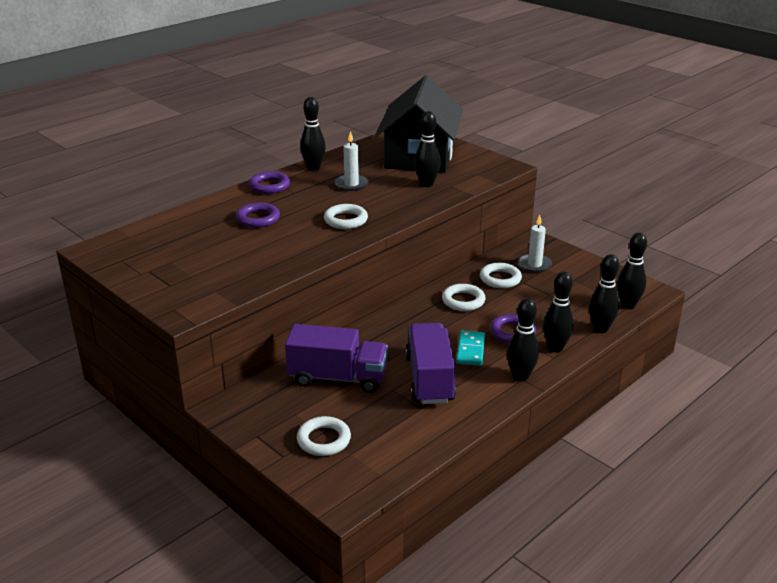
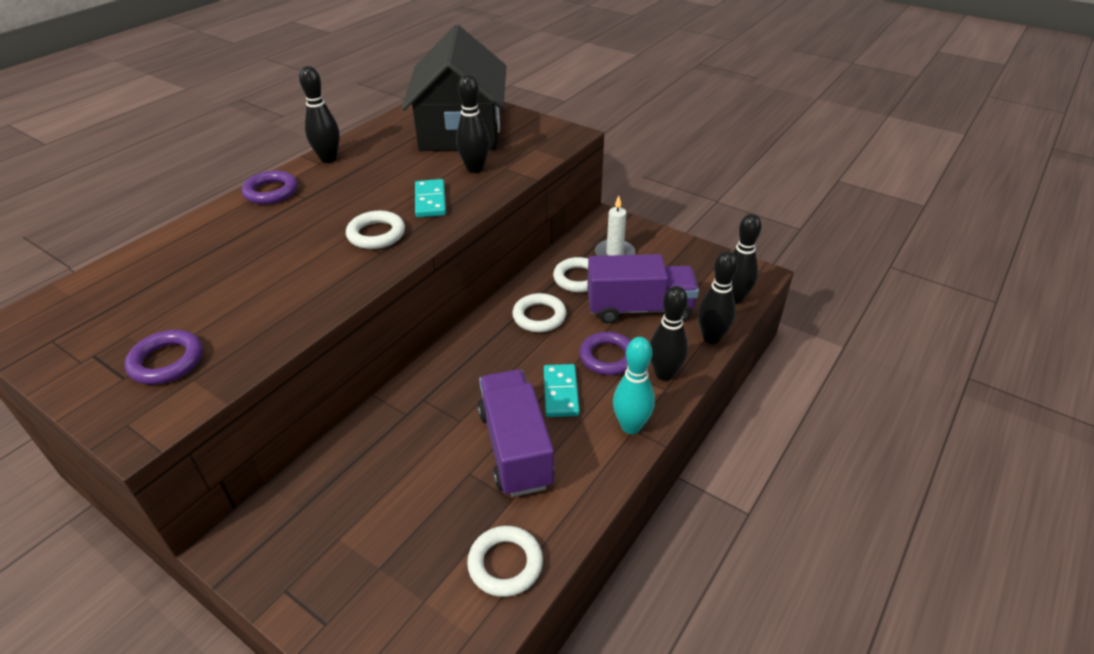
camera: 10 degrees left, 10 degrees up
purple ring [236,203,280,228] -> purple ring moved to [125,330,203,384]
purple truck [285,324,388,393] -> purple truck moved to [587,254,699,324]
white ring [297,416,351,456] -> white ring moved to [467,526,543,597]
white candle [335,131,369,191] -> none
black bowling pin [507,298,539,382] -> turquoise bowling pin [613,337,655,434]
none -> turquoise domino [415,179,446,217]

